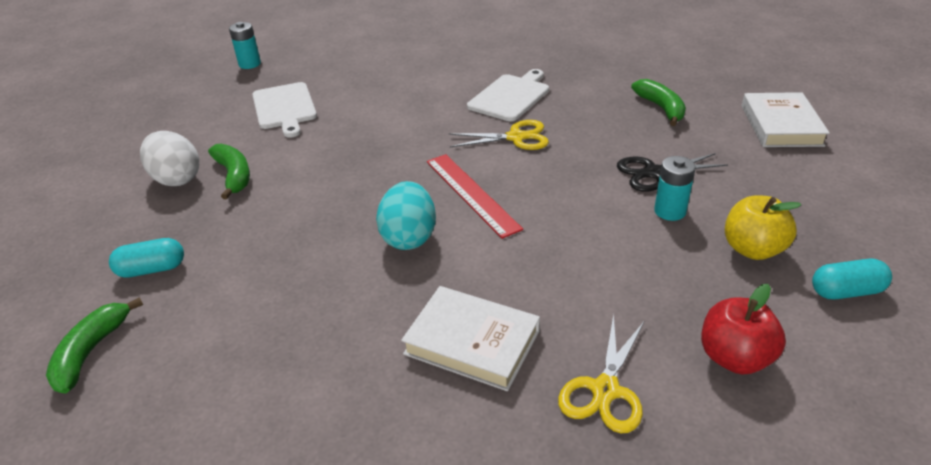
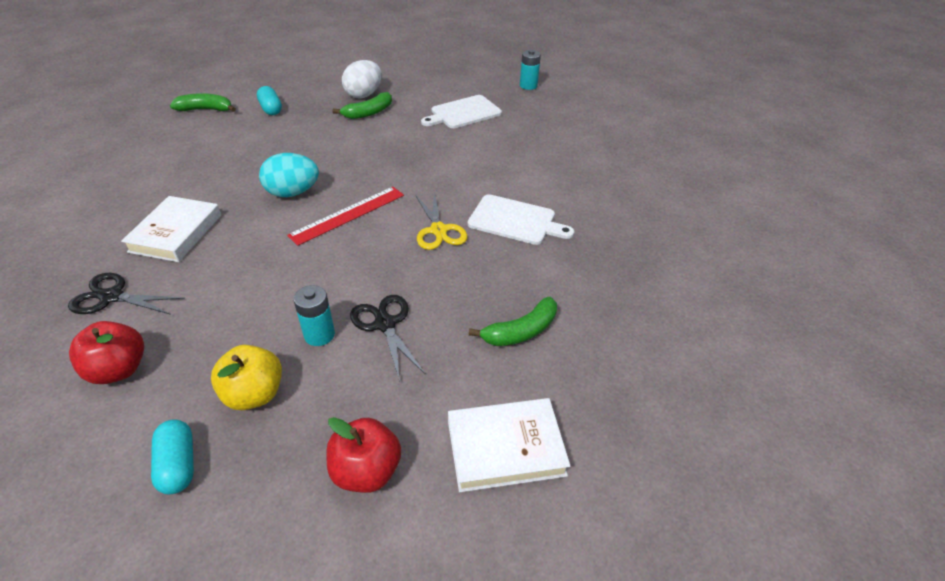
camera: 75 degrees right, 5 degrees up
yellow scissors [558,314,644,433] -> black scissors [68,273,185,315]
none -> red apple [326,417,401,493]

